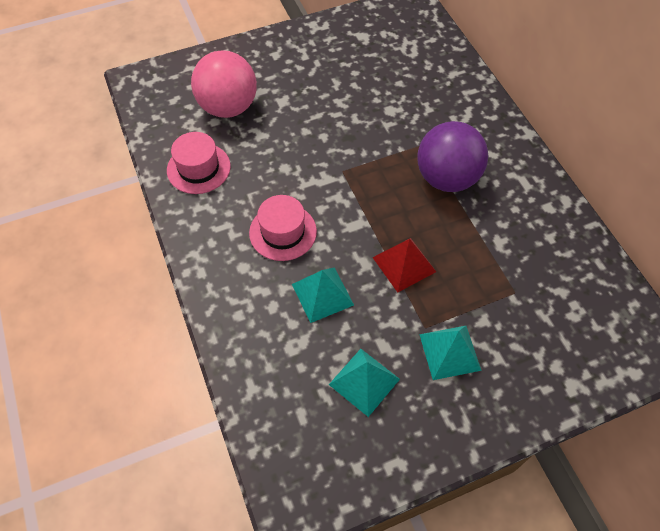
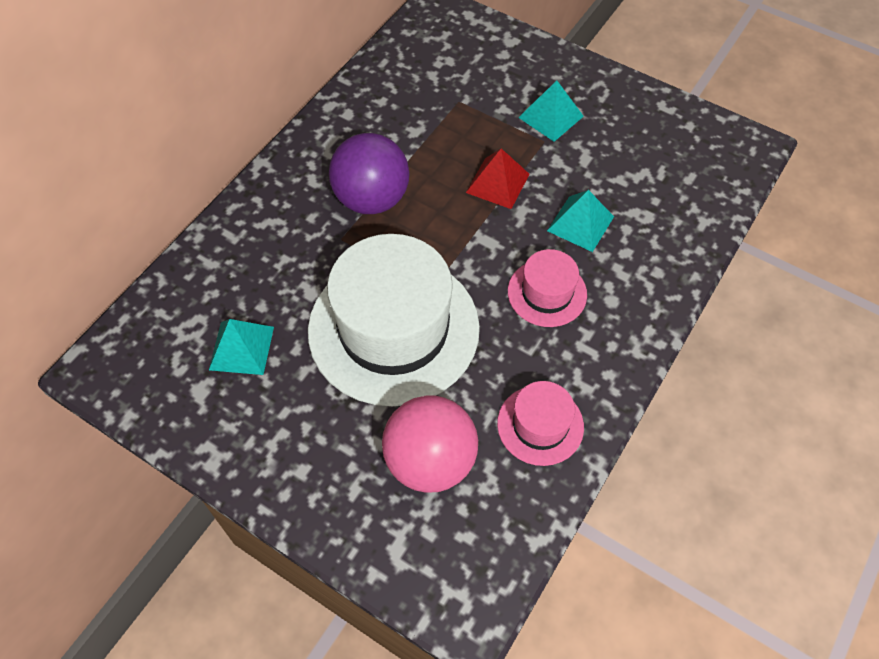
camera: 125 degrees left, 0 degrees up
turquoise pyramid [329,349,400,417] -> turquoise pyramid moved to [209,319,274,375]
none -> white hat [308,234,480,406]

